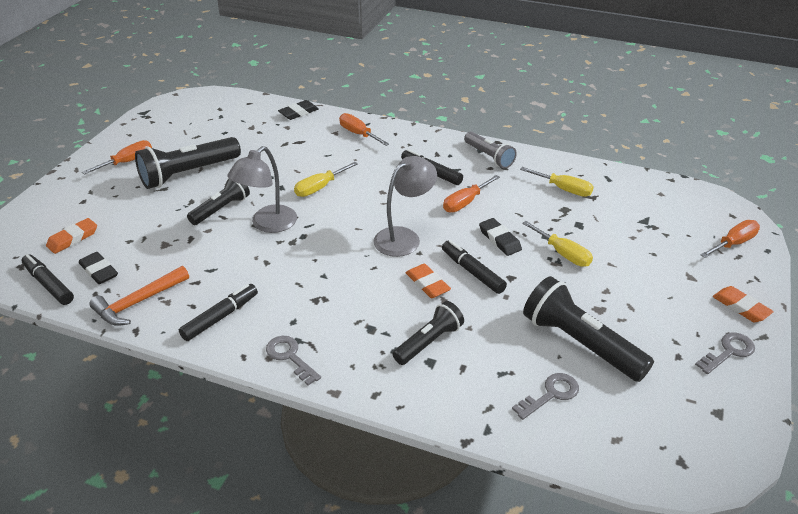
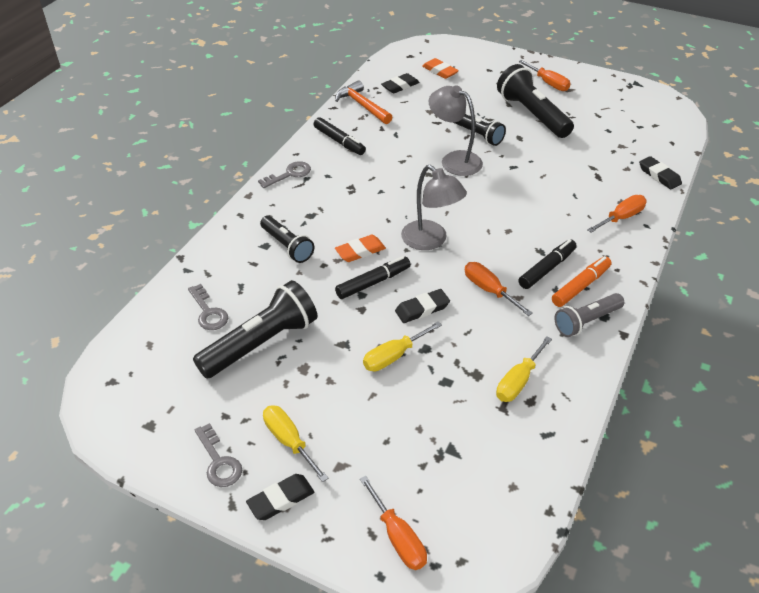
camera: 95 degrees right, 5 degrees up
black marker [22,254,74,305] -> none
yellow screwdriver [294,162,358,197] -> yellow screwdriver moved to [263,405,328,482]
orange eraser [713,286,774,322] -> black eraser [246,474,314,520]
none -> orange marker [552,256,612,307]

